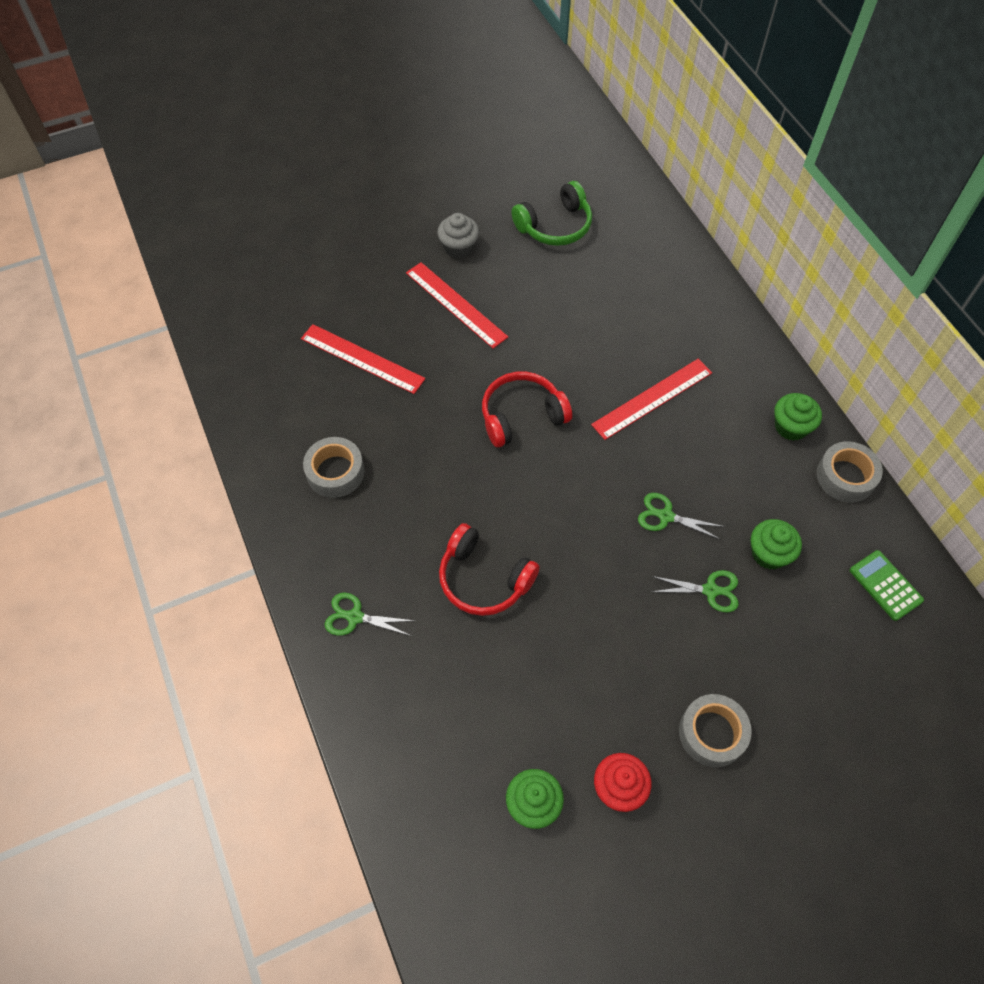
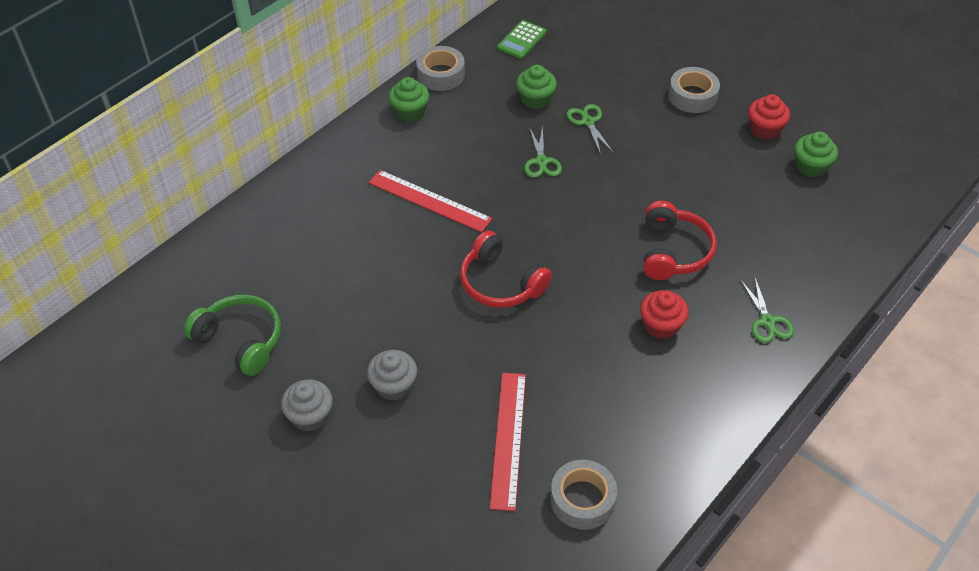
camera: 115 degrees left, 10 degrees down
grey tape [303,437,364,498] -> grey tape moved to [550,460,617,530]
red ruler [406,262,508,349] -> grey cupcake [367,350,417,401]
none -> red cupcake [640,290,689,339]

